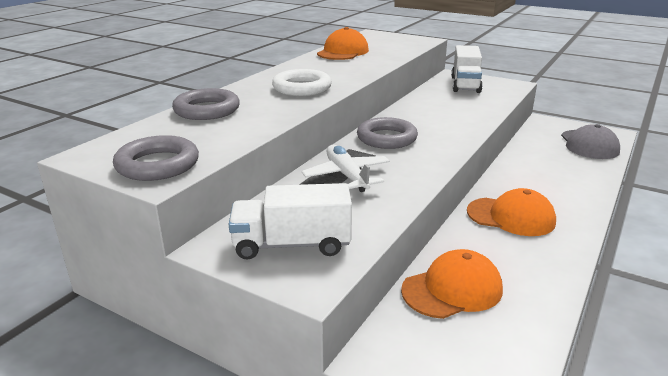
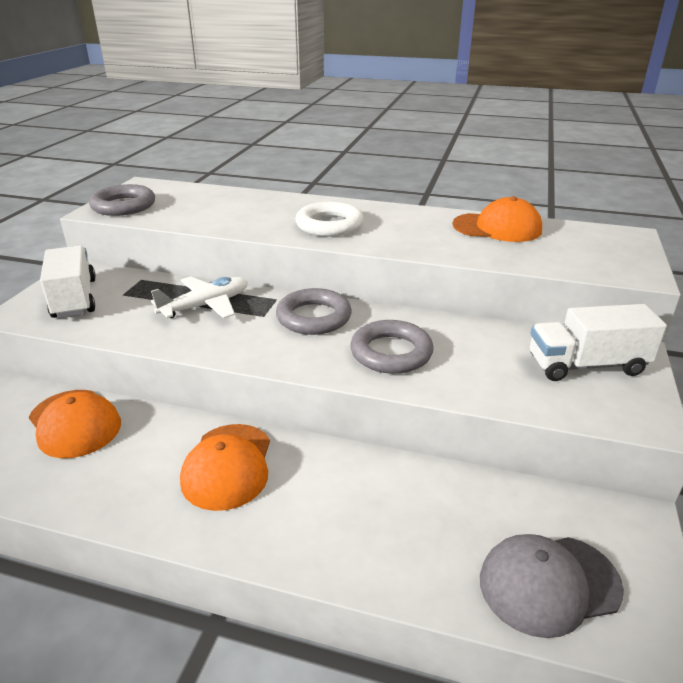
camera: 75 degrees right, 5 degrees up
grey ring [172,88,240,120] -> grey ring moved to [350,320,434,374]

